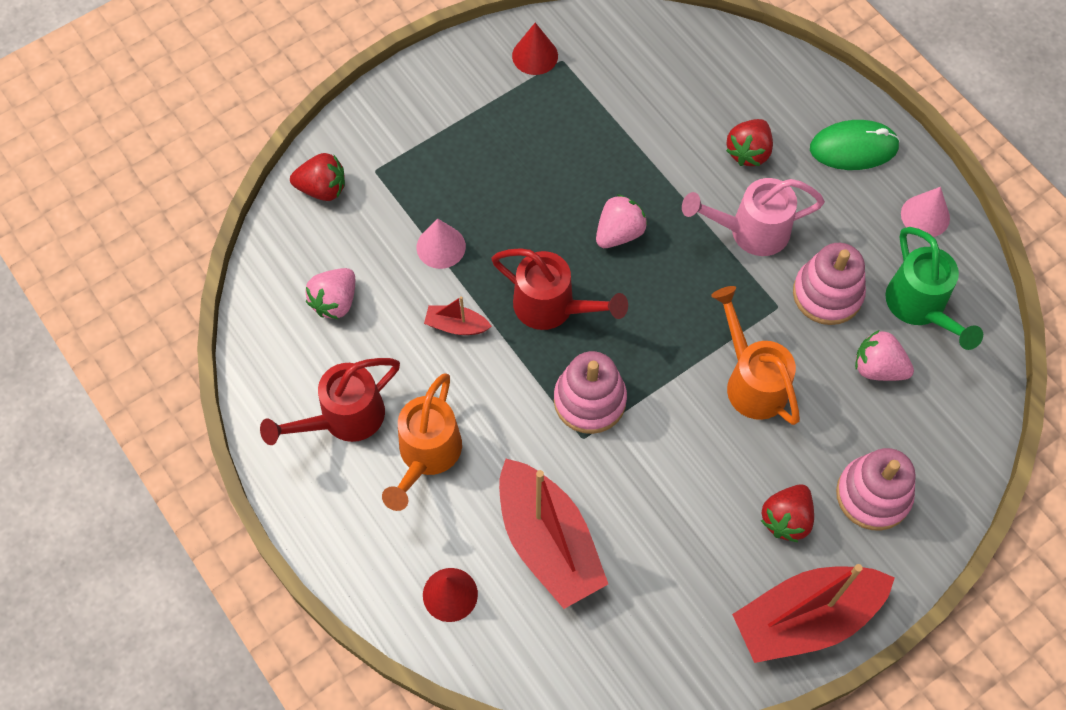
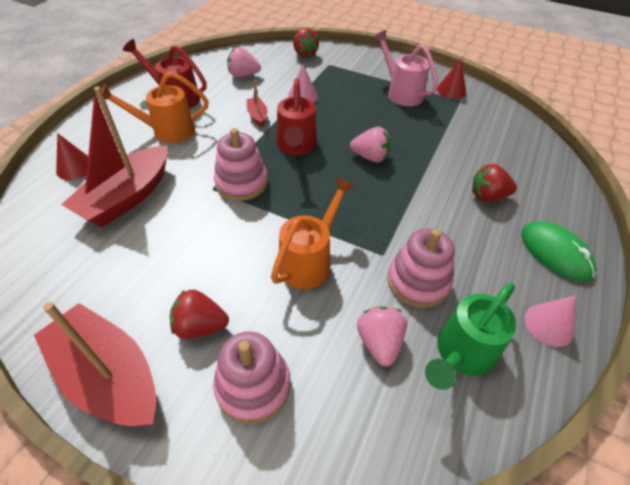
camera: 60 degrees right, 15 degrees down
pink watering can [682,178,825,256] -> pink watering can moved to [373,30,438,106]

